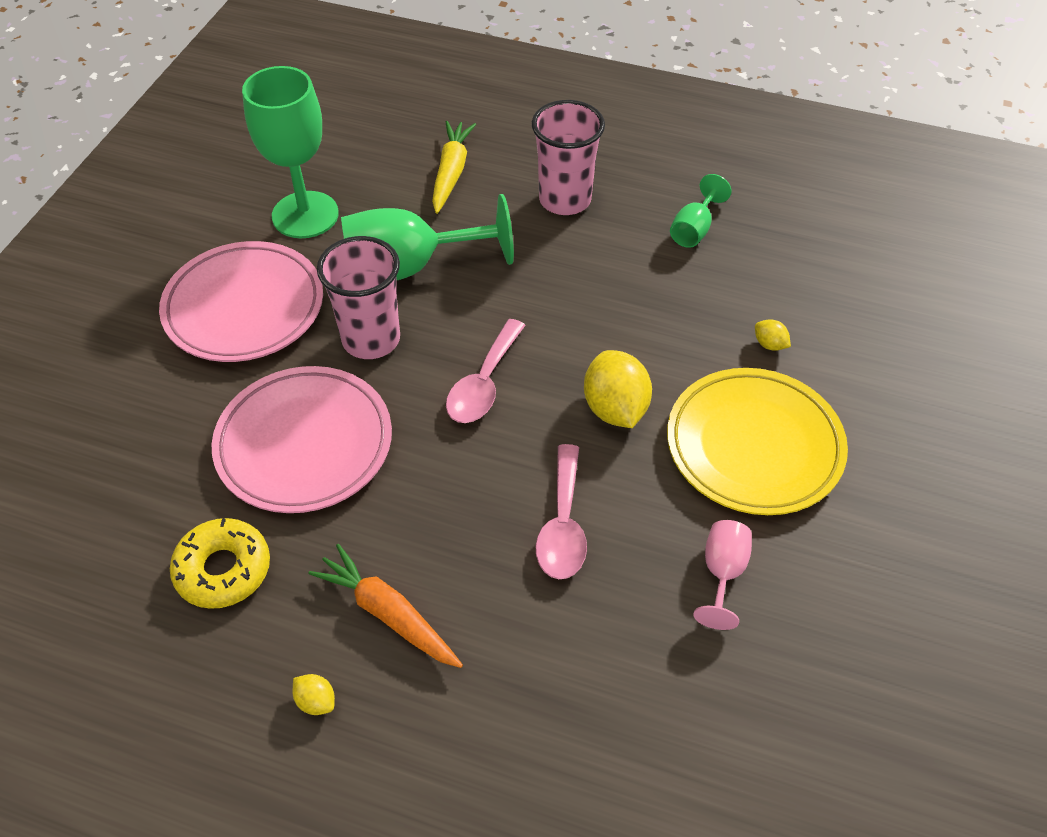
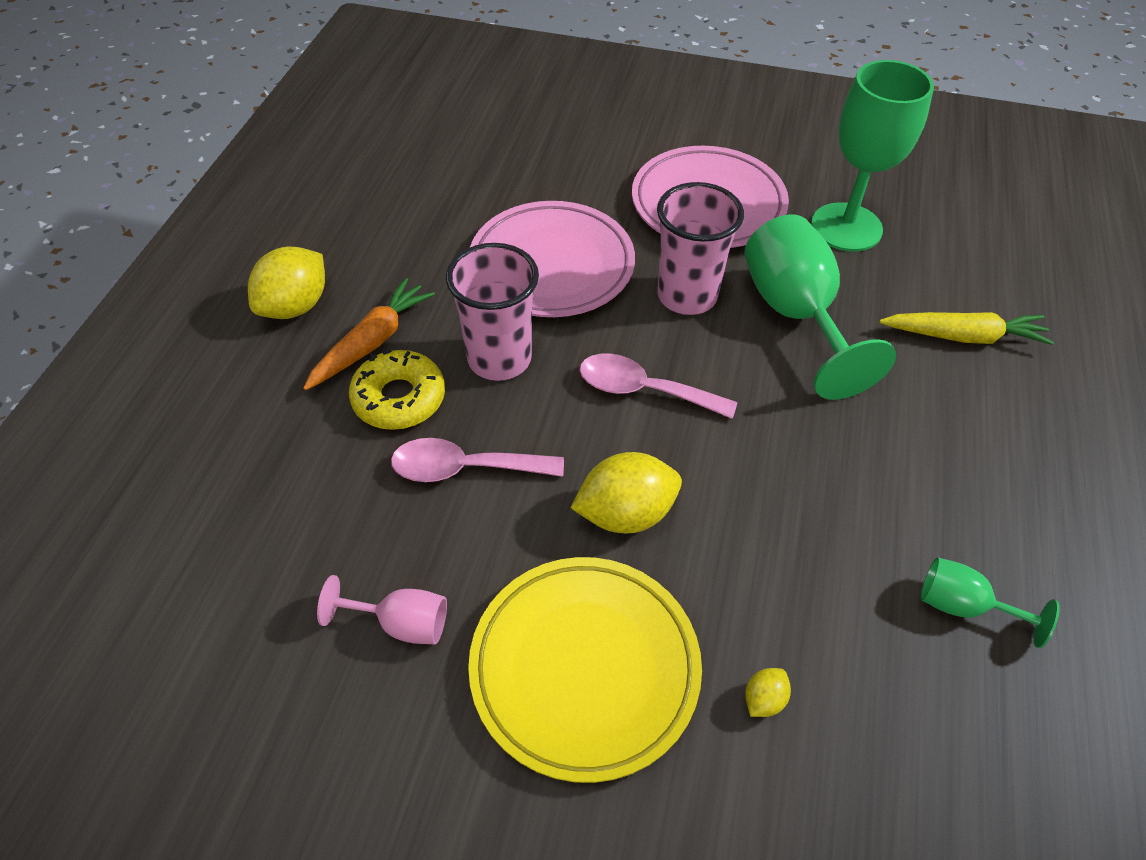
camera: 85 degrees right, 0 degrees up
yellow donut [170,518,270,609] -> yellow donut moved to [349,349,445,430]
yellow lemon [292,674,335,715] -> yellow lemon [248,246,325,319], size x2.14
pink cup [532,100,605,215] -> pink cup moved to [446,243,539,381]

